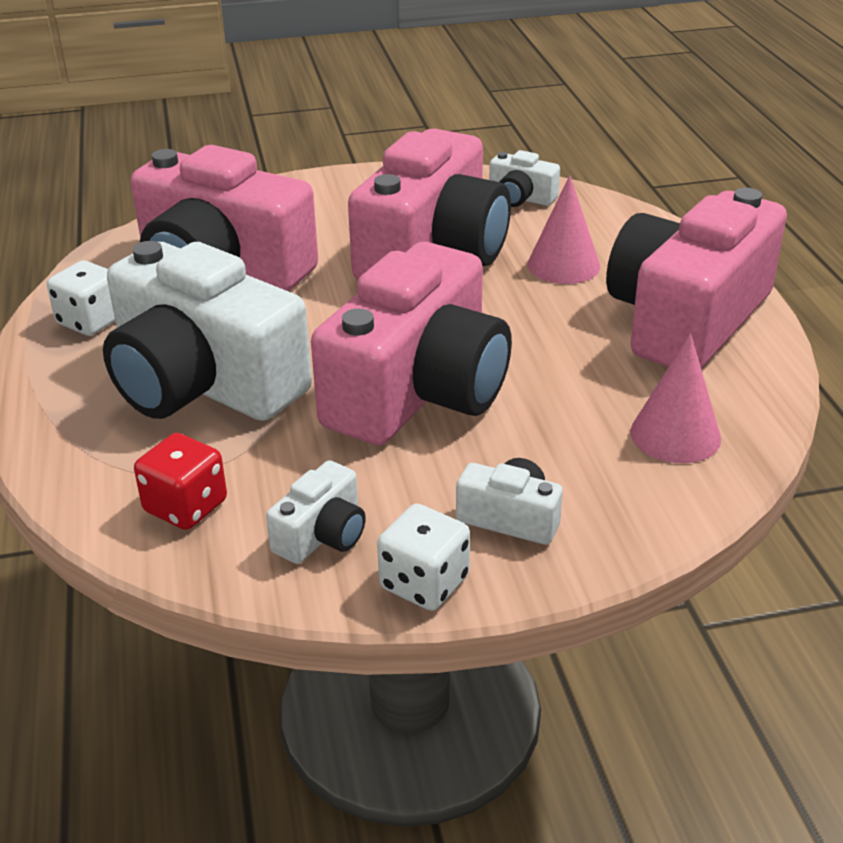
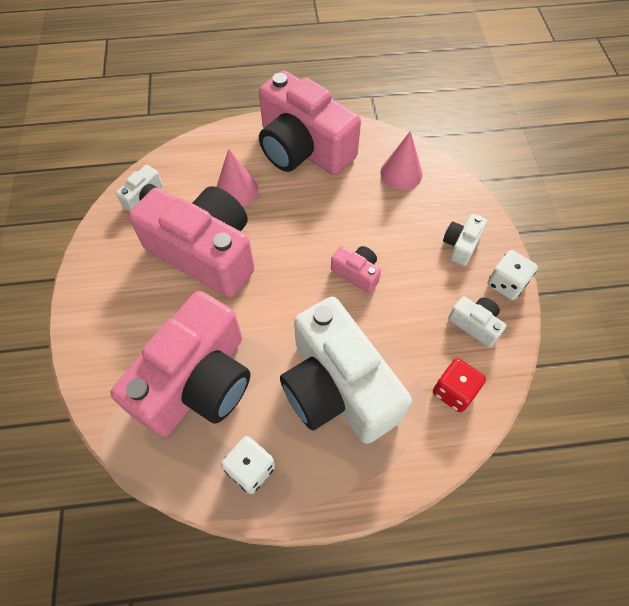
camera: 85 degrees left, 25 degrees up
white camera [103,241,312,421] -> white camera turned 105 degrees clockwise [280,297,412,444]
pink camera [311,242,512,445] -> pink camera [331,246,381,293], size x0.42

